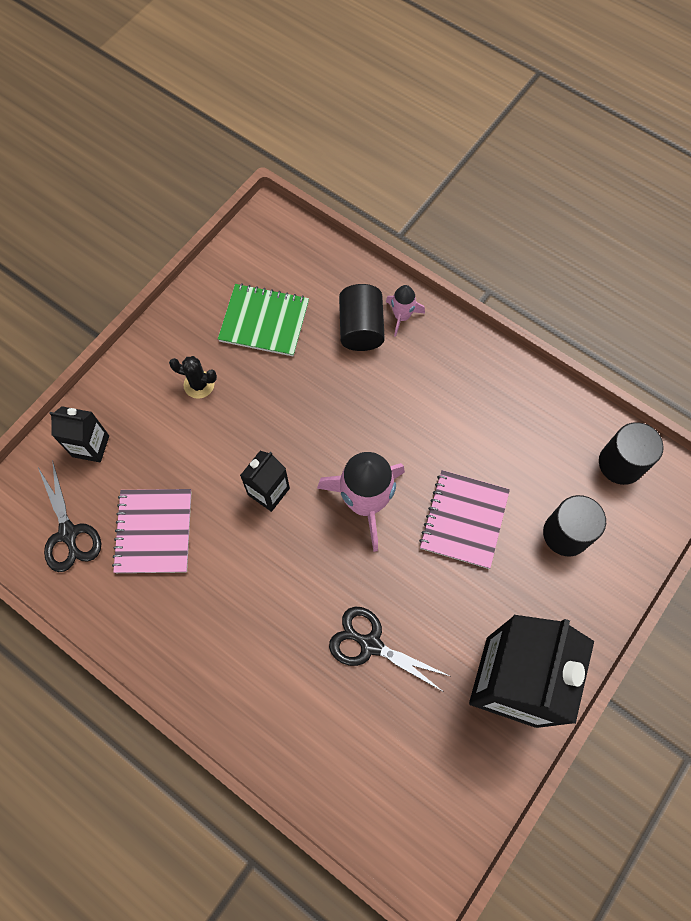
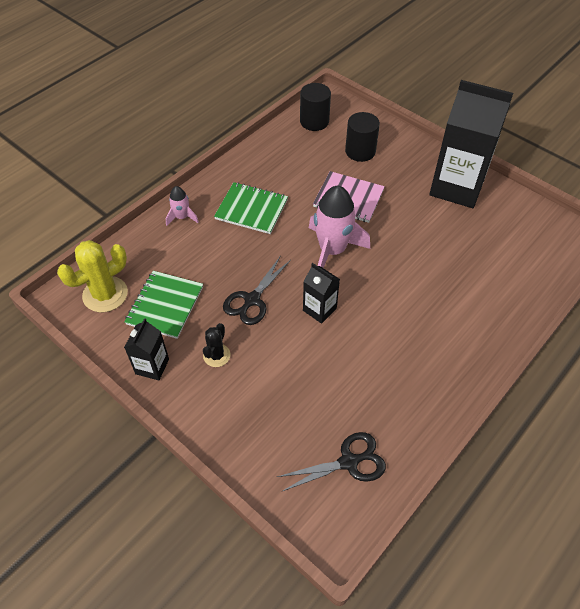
camera: 85 degrees left, 15 degrees down
black carton [49,406,109,462] -> black carton moved to [124,318,169,380]
pink notebook [112,489,191,573] -> none
black scissors [329,607,450,691] -> black scissors moved to [223,257,291,325]
black cylinder [339,284,385,351] -> none
none -> yellow cactus [57,240,128,312]
none -> green notebook [214,182,288,234]

